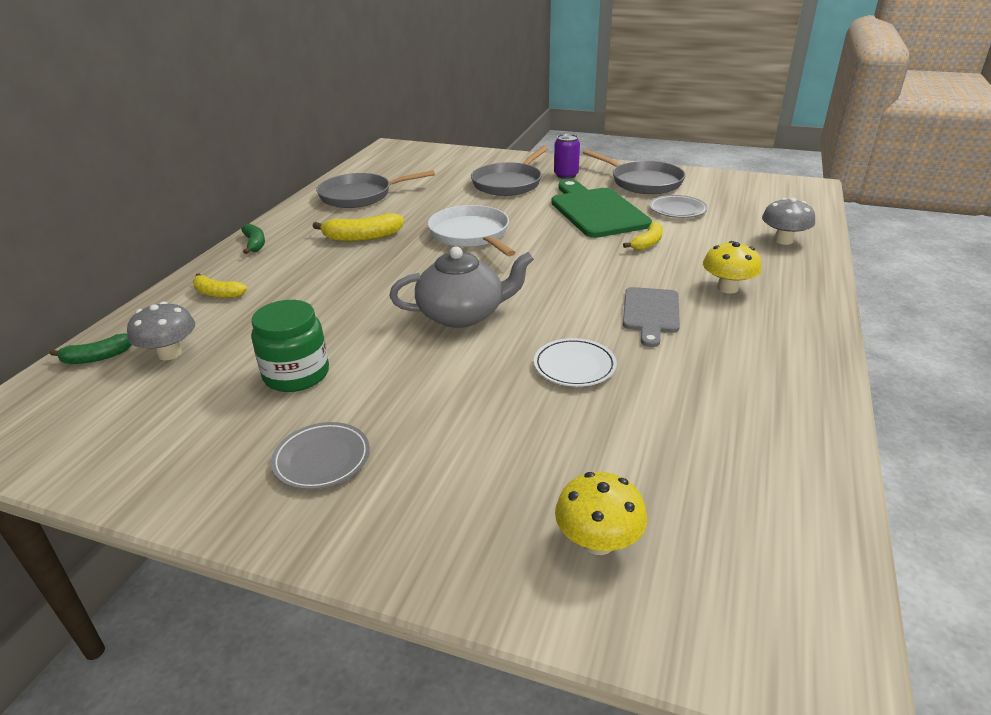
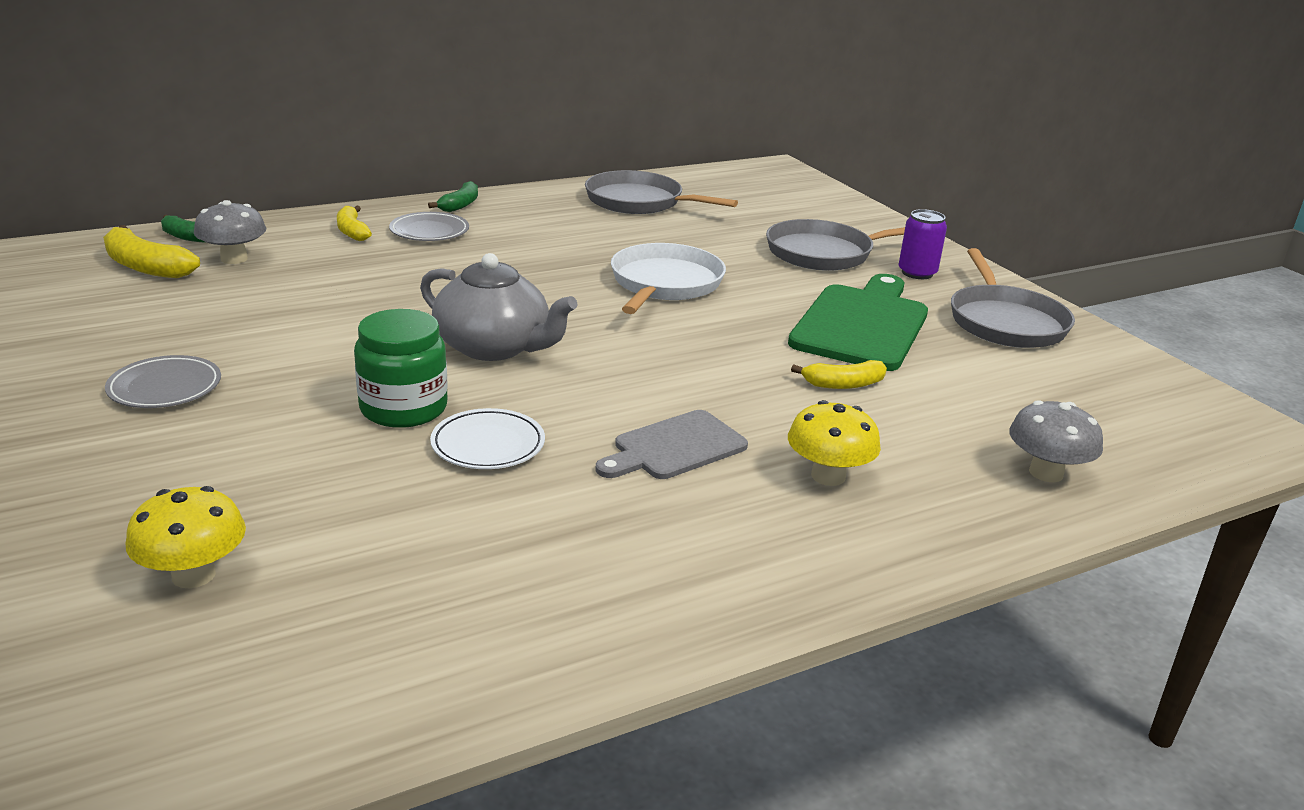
camera: 40 degrees right, 5 degrees down
green jar [251,300,329,392] -> green jar moved to [354,309,448,428]
yellow banana [312,213,404,242] -> yellow banana moved to [103,225,200,278]
grey plate [649,195,708,218] -> grey plate moved to [389,212,469,241]

